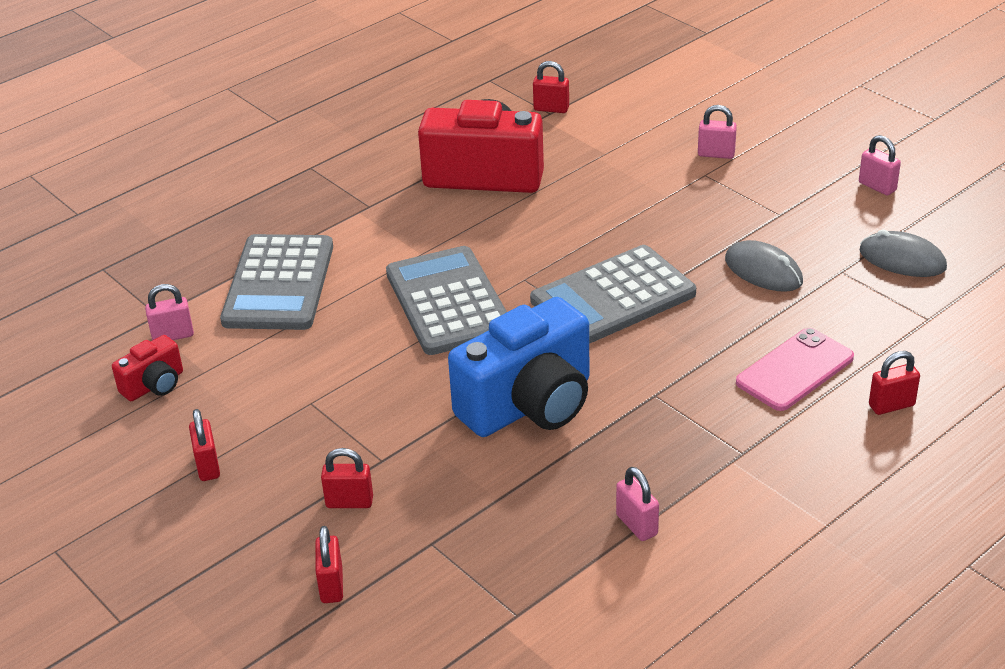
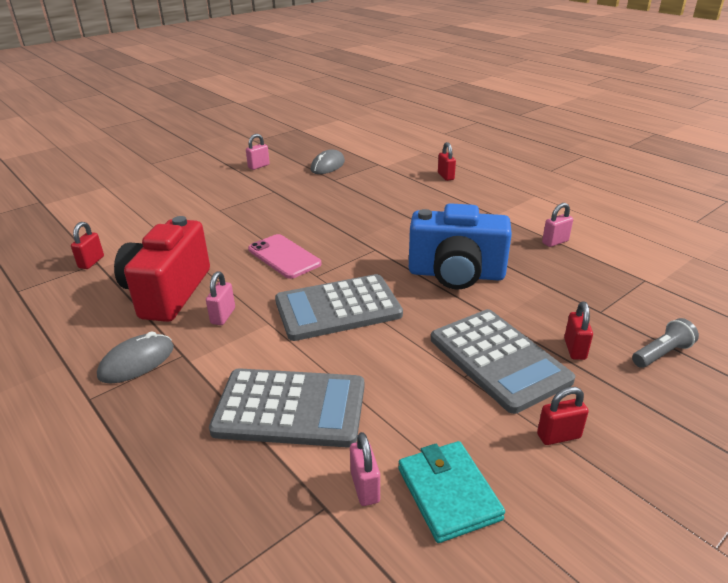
camera: 90 degrees left, 5 degrees down
red camera [112,335,183,401] -> turquoise wallet [398,441,505,543]
red padlock [315,526,343,603] -> grey flashlight [632,318,699,368]
blue camera [448,297,589,437] -> blue camera turned 135 degrees clockwise [409,203,512,289]
grey calculator [530,245,696,344] -> grey calculator moved to [431,309,575,414]
pink padlock [698,105,737,159] -> pink padlock moved to [206,271,235,325]
grey mouse [725,240,803,292] -> grey mouse moved to [97,331,174,384]
pink phone [736,328,854,411] -> pink phone moved to [248,234,322,279]

